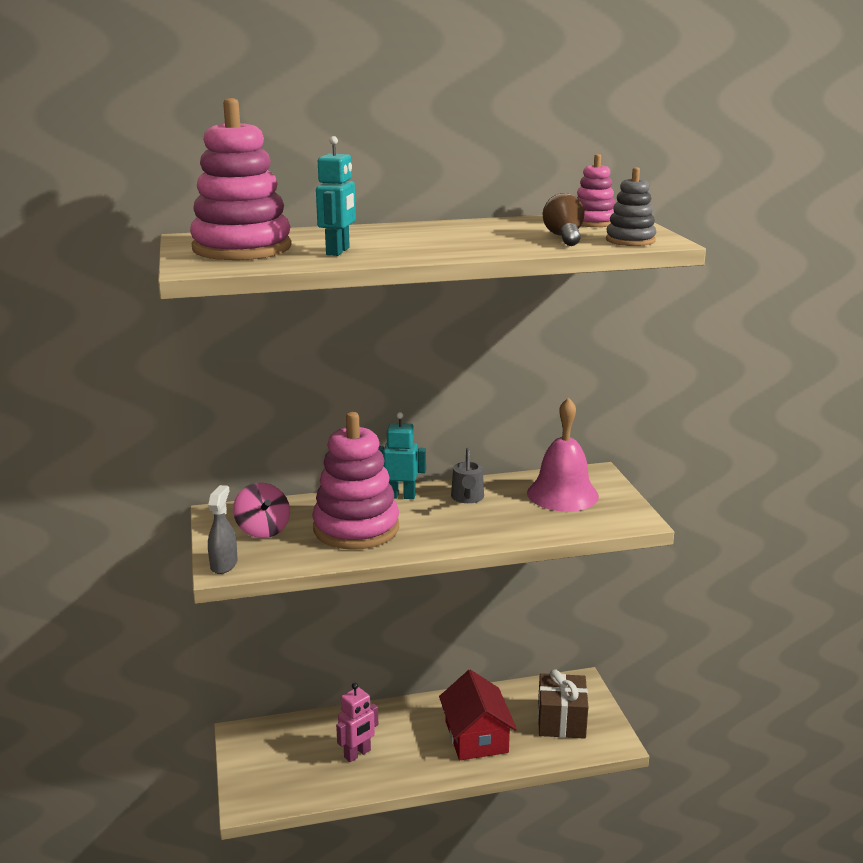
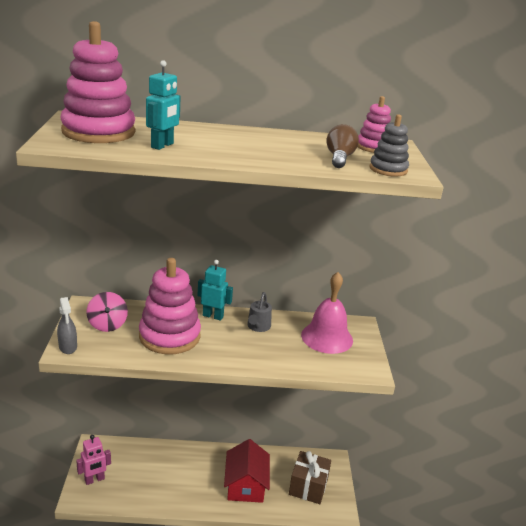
camera: 10 degrees right, 5 degrees up
grey spray bottle [208,485,238,574] -> grey spray bottle turned 135 degrees clockwise [57,297,77,354]
pink robot [336,683,378,762] -> pink robot moved to [76,435,111,485]

